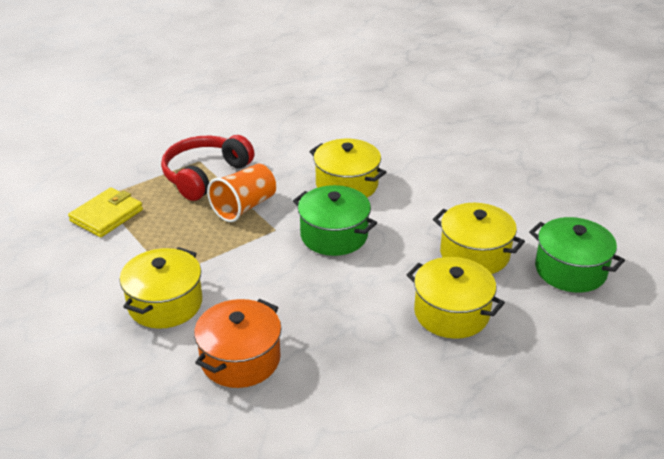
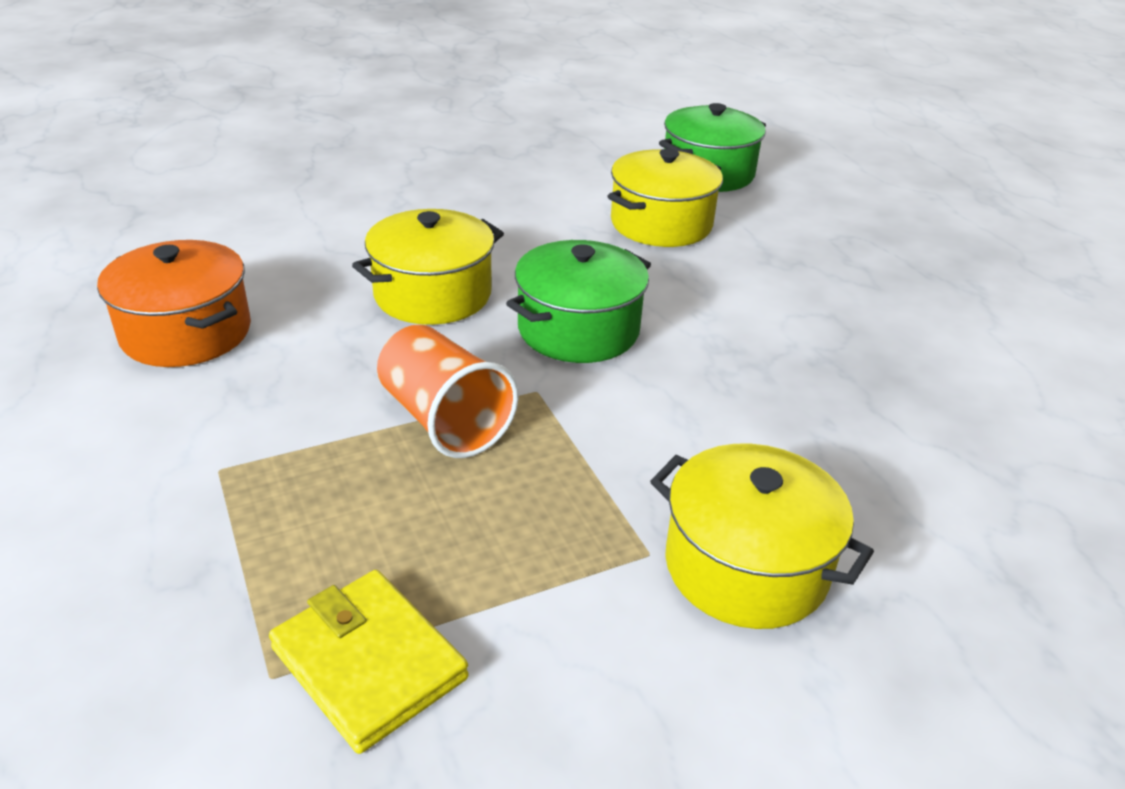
camera: 80 degrees left, 0 degrees up
red headphones [161,135,254,201] -> none
orange pot [194,299,281,388] -> orange pot moved to [97,240,251,367]
yellow pot [406,257,505,339] -> none

